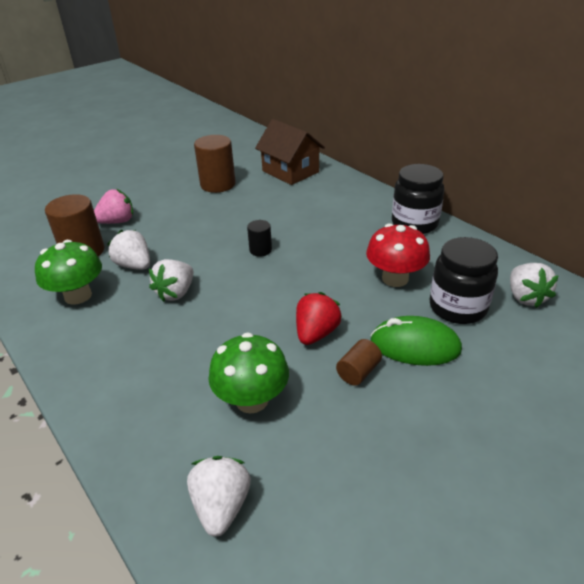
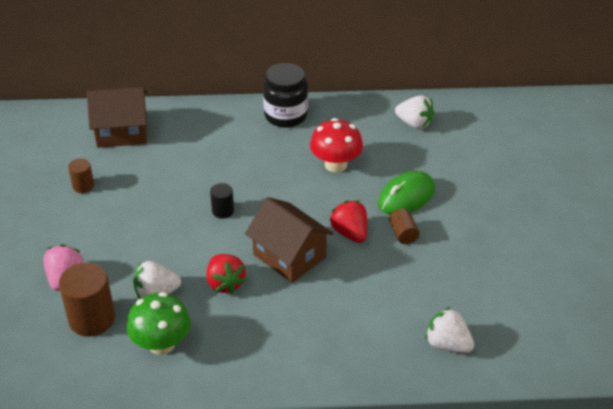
camera: 55 degrees left, 5 degrees up
white strawberry [149,259,193,302] -> red strawberry [207,254,246,294]
brown cylinder [194,135,236,193] -> brown cylinder [68,158,94,193], size x0.53
green mushroom [208,332,289,414] -> none
black jar [429,237,498,324] -> none
none -> brown house [245,197,334,283]

